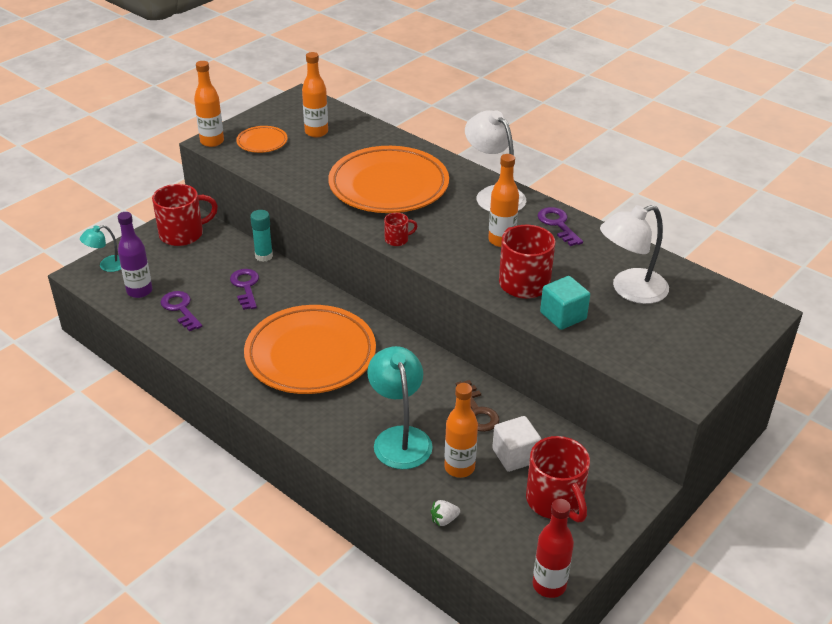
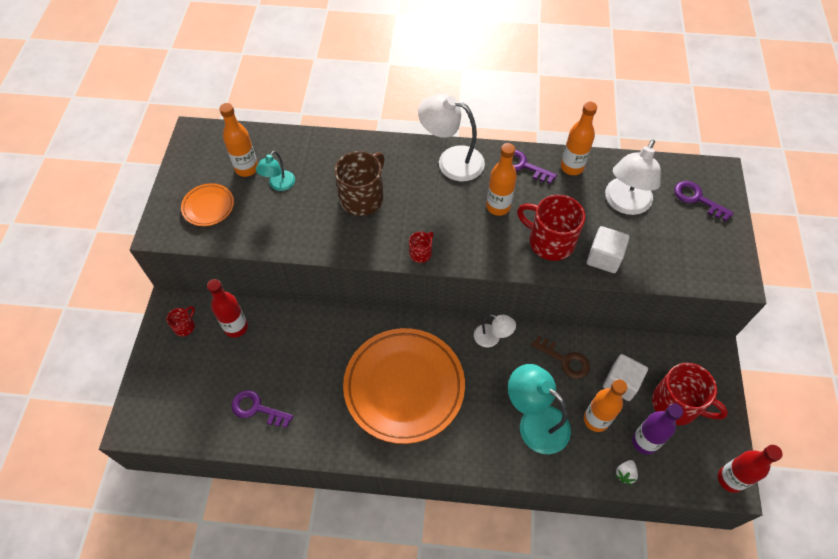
camera: 35 degrees left, 20 degrees up
turquoise lamp [80,225,121,272] -> turquoise lamp moved to [256,151,295,191]
purple bottle [118,212,153,298] -> purple bottle moved to [632,403,683,454]
red mug [152,184,218,246] -> red mug [167,306,195,336], size x0.48
orange bottle [194,61,224,147] -> orange bottle moved to [561,102,597,175]
purple key [230,269,259,310] -> purple key moved to [674,181,734,221]
turquoise glue stick [250,210,273,262] -> none
orange plate [329,146,449,213] -> brown mug [334,151,385,216]
turquoise cube [540,276,590,330] -> white cube [587,226,629,273]
none -> red bottle [207,279,248,338]
none -> white lamp [474,314,516,347]

